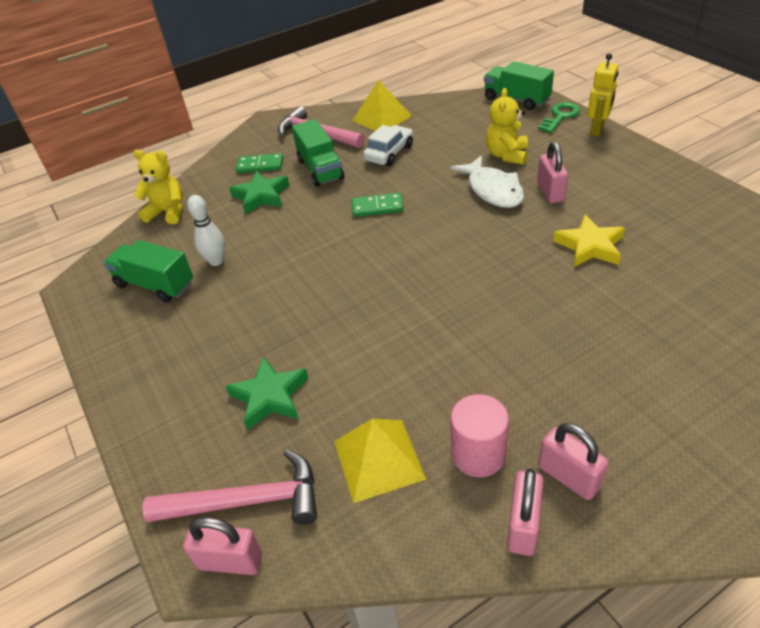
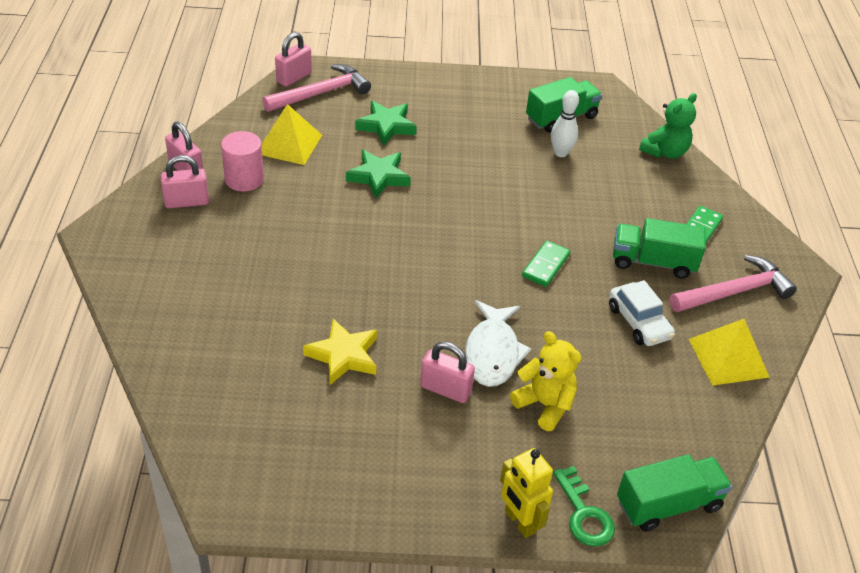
camera: 115 degrees right, 0 degrees up
yellow teddy bear [133,150,183,224] -> green teddy bear [639,93,697,159]
pink hammer [143,450,317,524] -> pink hammer turned 150 degrees counterclockwise [262,64,371,112]
green star [229,171,289,215] -> green star moved to [346,150,411,198]
white fish [450,155,524,208] -> white fish turned 90 degrees counterclockwise [465,300,532,387]

